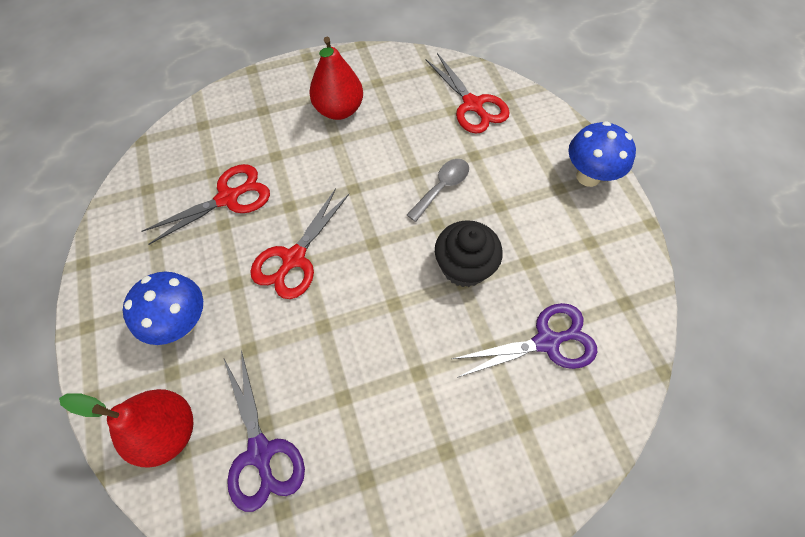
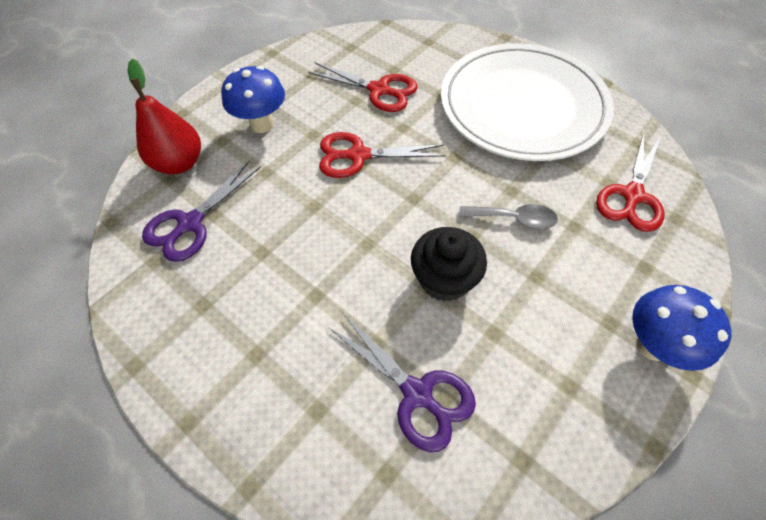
camera: 60 degrees right, 5 degrees down
red pear [309,37,363,120] -> white plate [441,43,614,161]

